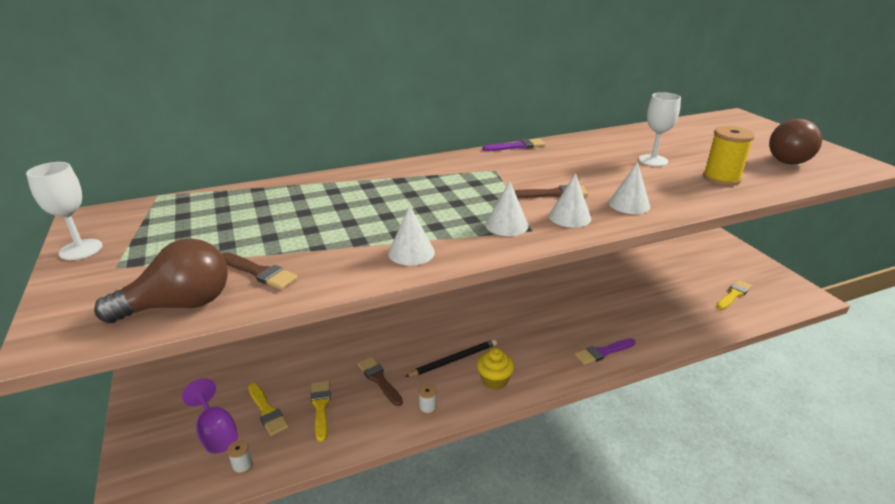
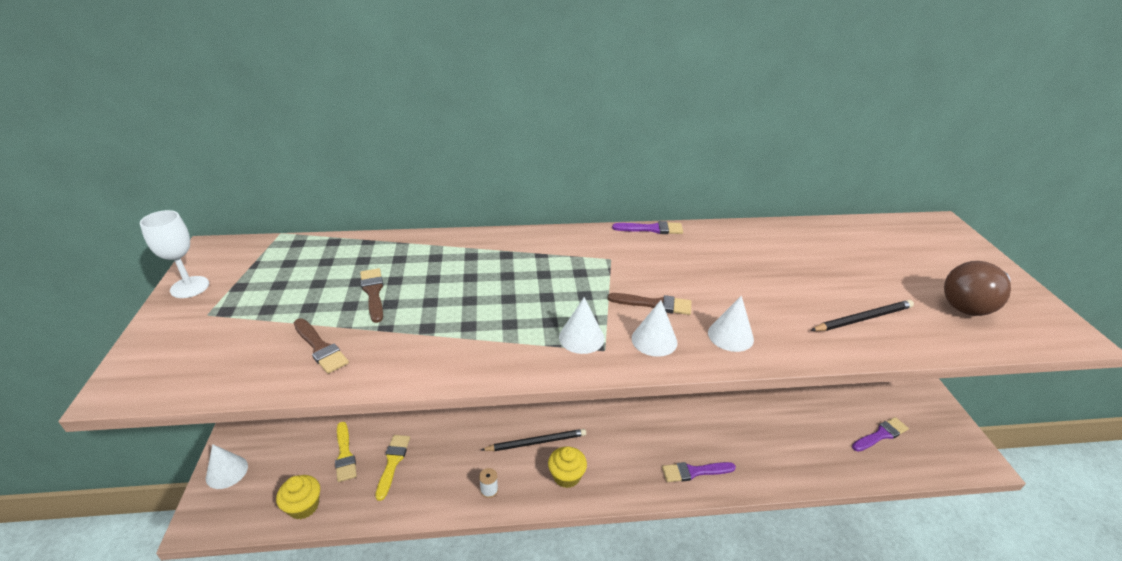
camera: 15 degrees right, 5 degrees up
brown light bulb [94,238,228,323] -> none
purple goblet [182,378,238,454] -> none
white spool [227,440,253,474] -> yellow cupcake [276,475,320,519]
brown brush [358,357,403,406] -> brown brush moved to [360,268,383,323]
white cone [388,205,435,266] -> white cone moved to [206,444,248,489]
white goblet [639,92,681,167] -> none
yellow spool [703,126,755,186] -> black pencil [810,300,914,331]
yellow brush [717,280,752,310] -> purple brush [852,417,909,452]

